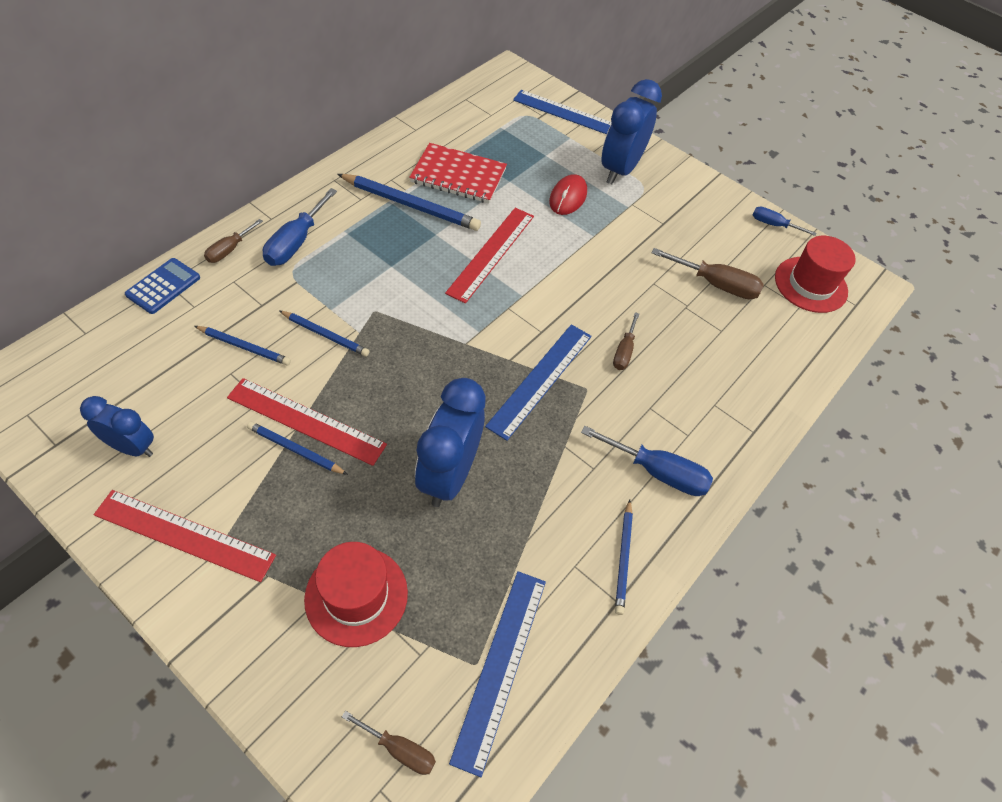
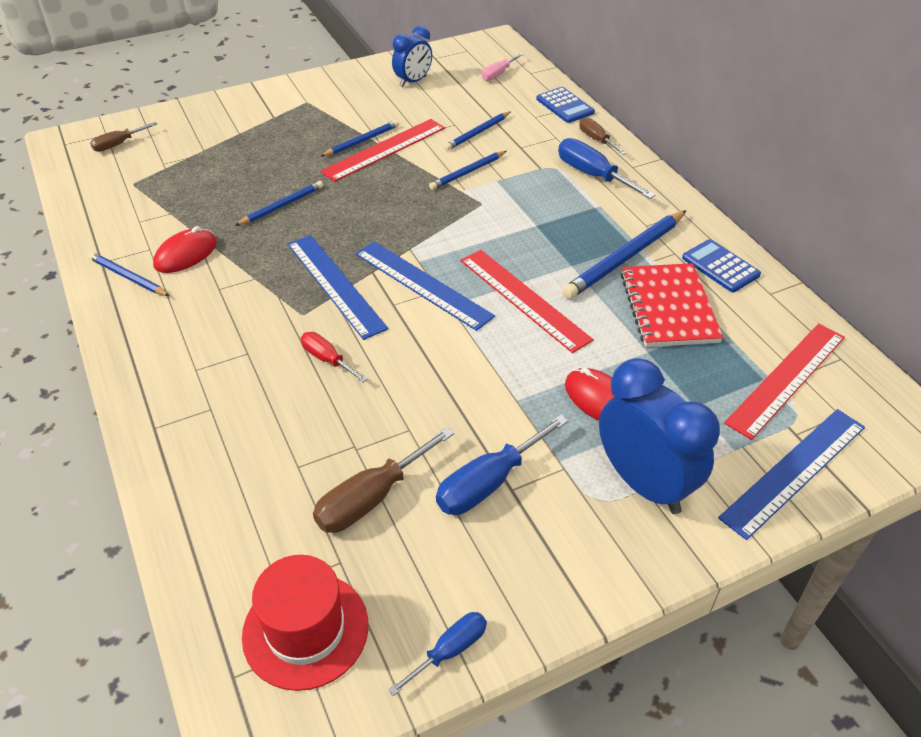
camera: 120 degrees right, 10 degrees down
red ruler [94,490,276,582] -> red ruler moved to [724,323,845,440]
red hat [304,542,408,647] -> none
red notebook [409,143,507,203] -> red notebook turned 45 degrees counterclockwise [621,263,723,347]
blue clock [415,378,486,507] -> blue pencil [235,181,323,226]
blue ruler [449,571,546,777] -> blue ruler moved to [355,242,495,331]
blue screwdriver [581,426,713,496] -> blue screwdriver moved to [436,415,568,515]
brown screwdriver [613,312,639,370] -> red screwdriver [301,332,367,382]
none -> red mouse [153,226,217,273]
none -> pink screwdriver [482,53,524,81]
none -> blue calculator [682,239,761,292]

